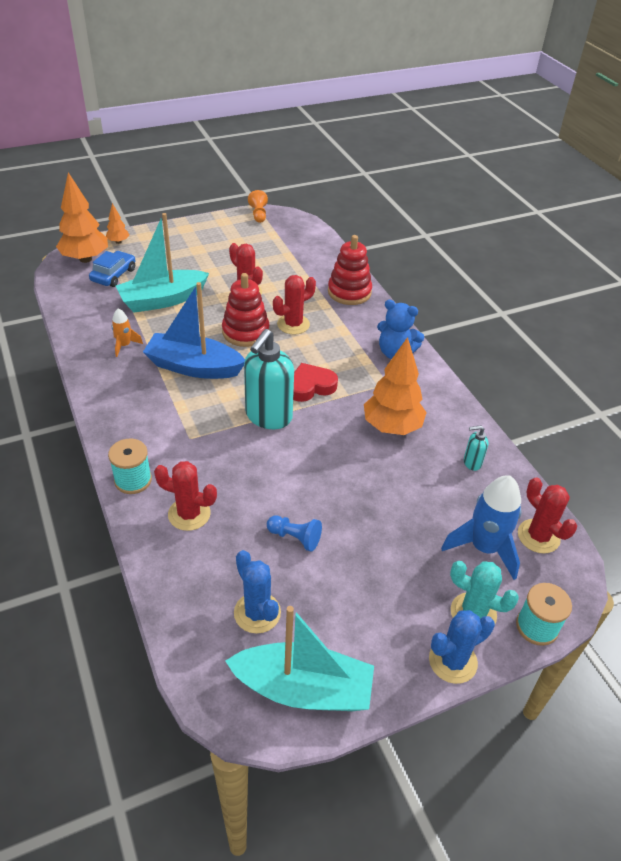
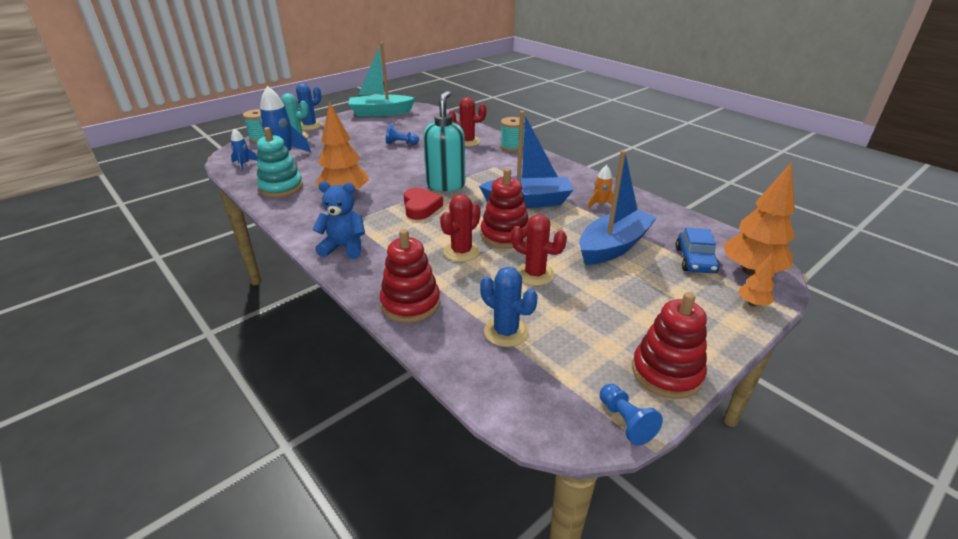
camera: 165 degrees right, 10 degrees down
turquoise boat [116,213,209,313] -> blue boat [579,150,657,265]
blue cactus [234,550,281,634] -> blue cactus moved to [480,267,537,347]
orange pawn [248,190,268,223] -> blue pawn [600,384,663,445]
red heart [293,363,338,402] -> red heart turned 60 degrees counterclockwise [404,188,443,220]
turquoise soap dispenser [464,425,489,471] -> turquoise stacking toy [257,127,303,197]
red cactus [518,477,577,554] -> blue rocket [231,129,258,171]
none -> red stacking toy [632,292,707,399]

